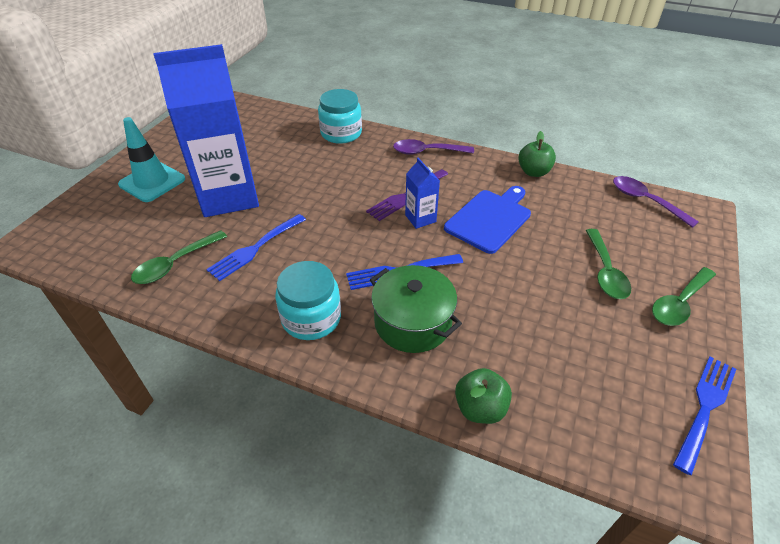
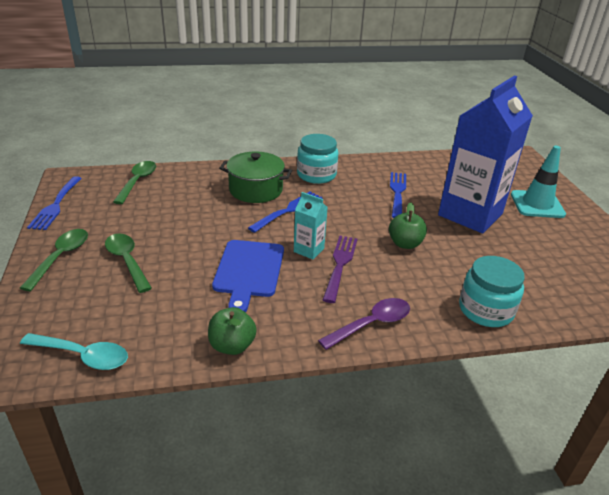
camera: 145 degrees right, 10 degrees down
green spoon [131,230,227,284] -> green spoon moved to [113,161,156,204]
blue carton [405,158,440,229] -> turquoise carton [294,192,328,260]
green apple [455,368,512,424] -> green apple moved to [389,203,427,249]
purple spoon [613,176,699,228] -> turquoise spoon [20,333,128,370]

